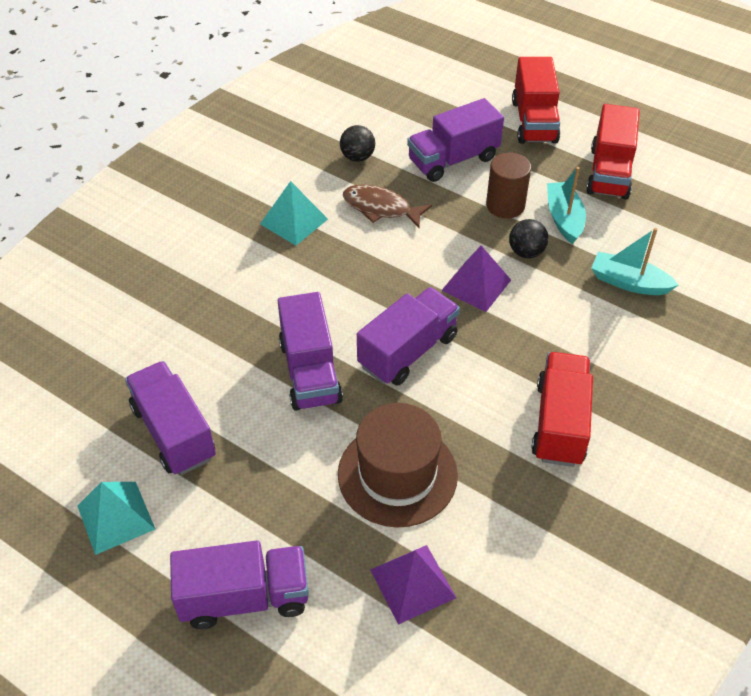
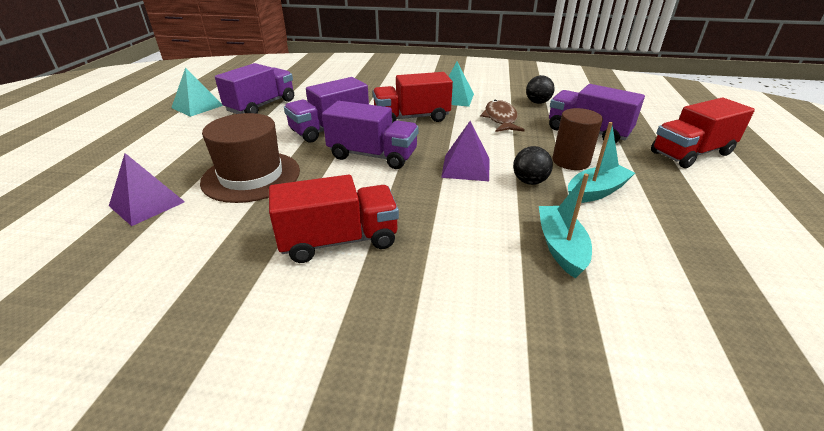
camera: 65 degrees right, 15 degrees down
purple truck [170,541,309,629] -> none
red truck [586,104,640,199] -> red truck moved to [373,72,453,123]

